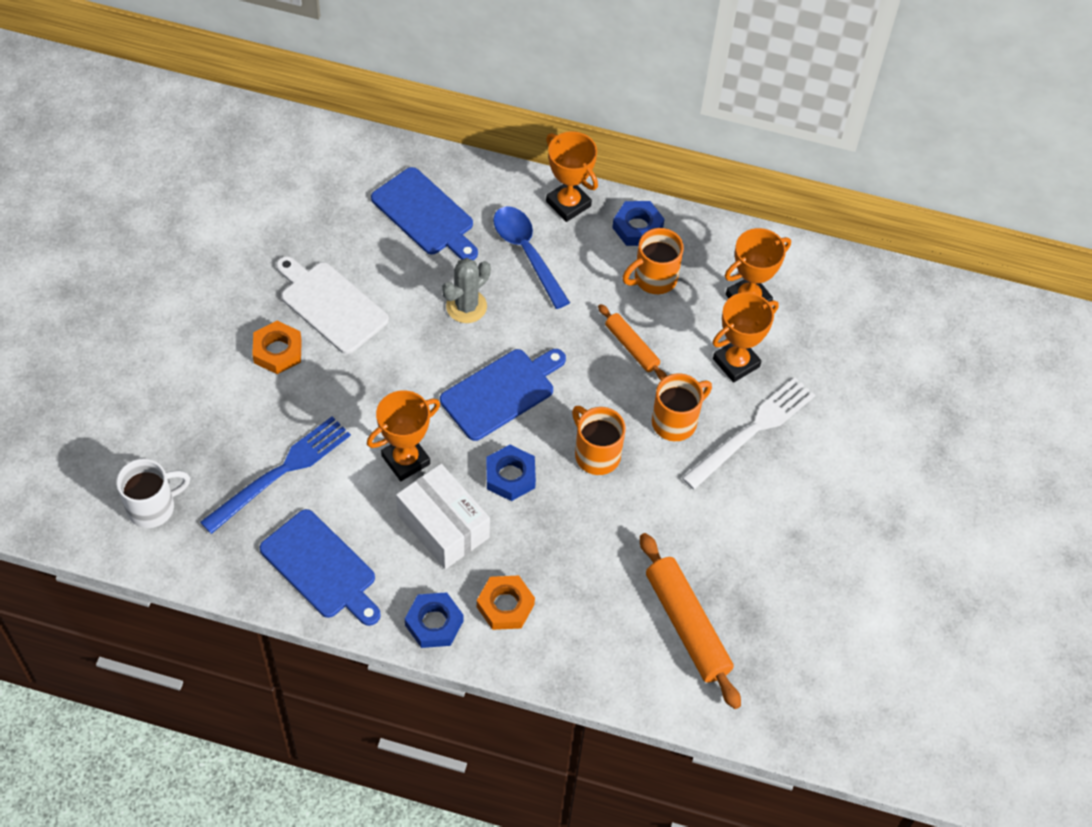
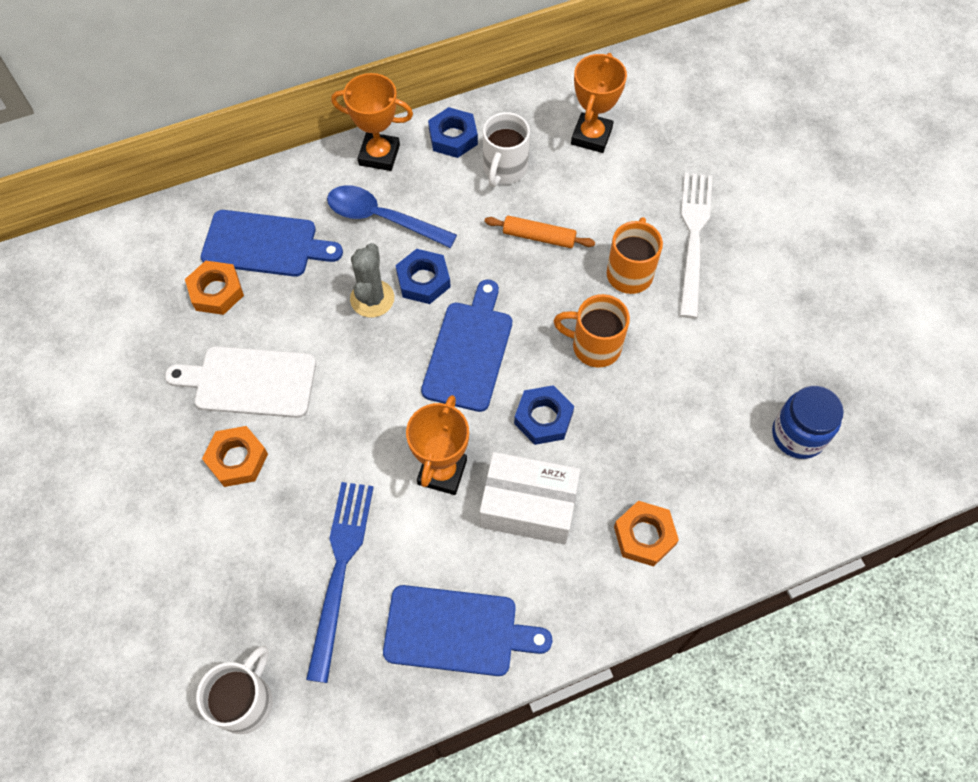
camera: 35 degrees left, 5 degrees up
blue nut [405,592,463,648] -> blue nut moved to [396,249,451,304]
orange mug [623,228,684,294] -> white mug [483,112,530,187]
orange rolling pin [640,533,741,709] -> blue jar [772,386,844,459]
orange trophy [712,292,779,383] -> none
none -> orange nut [185,261,244,315]

